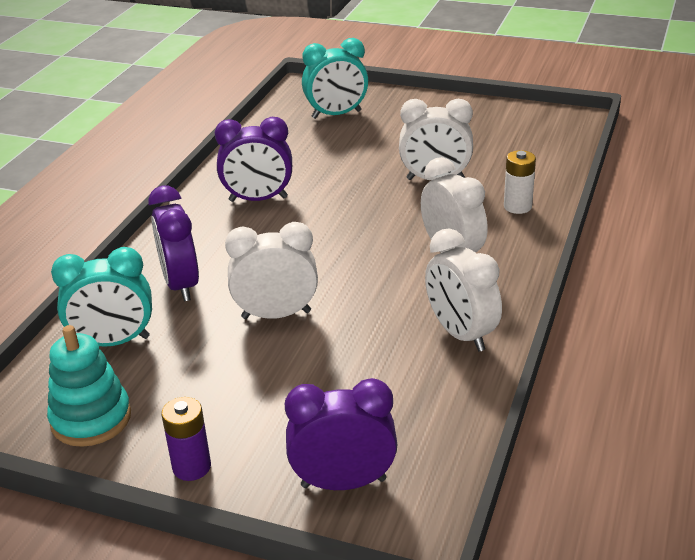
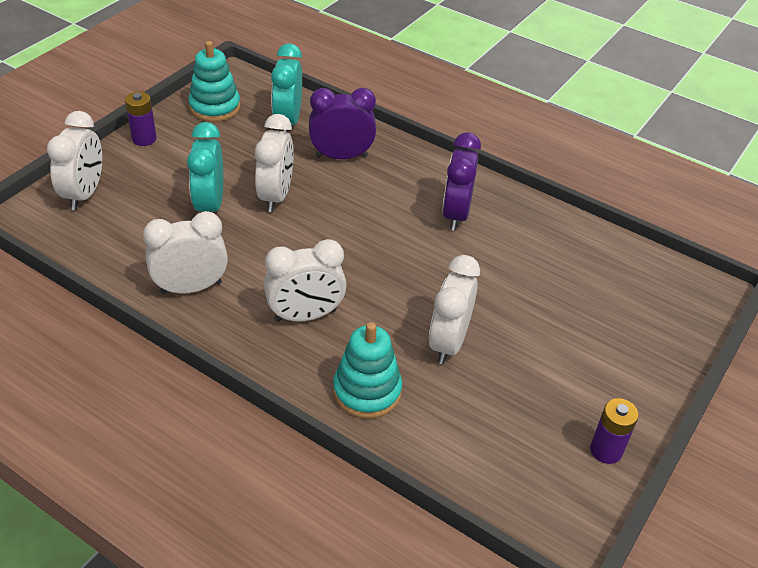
camera: 100 degrees right, 10 degrees up
purple clock [285,378,398,490] -> white clock [47,111,102,210]
turquoise clock [302,38,368,119] -> turquoise clock moved to [187,122,223,212]
white battery [504,150,536,214] -> turquoise stacking toy [333,322,402,419]
none -> purple battery [590,398,638,464]

